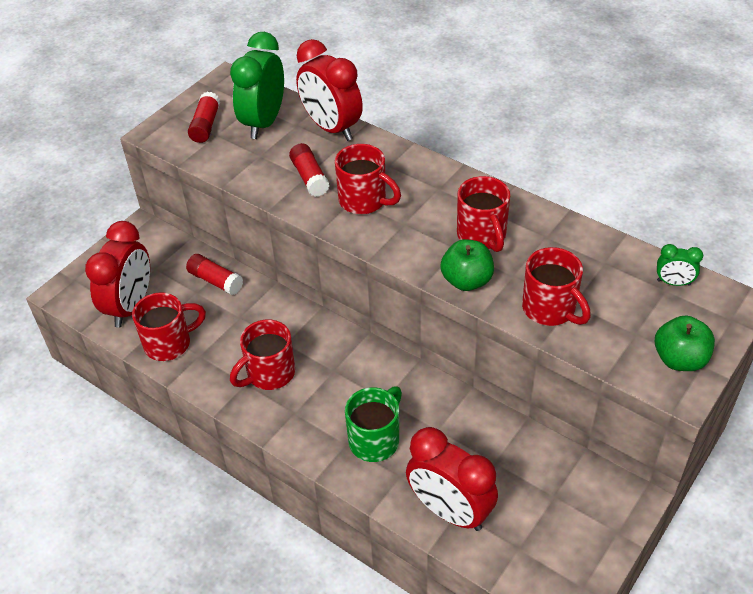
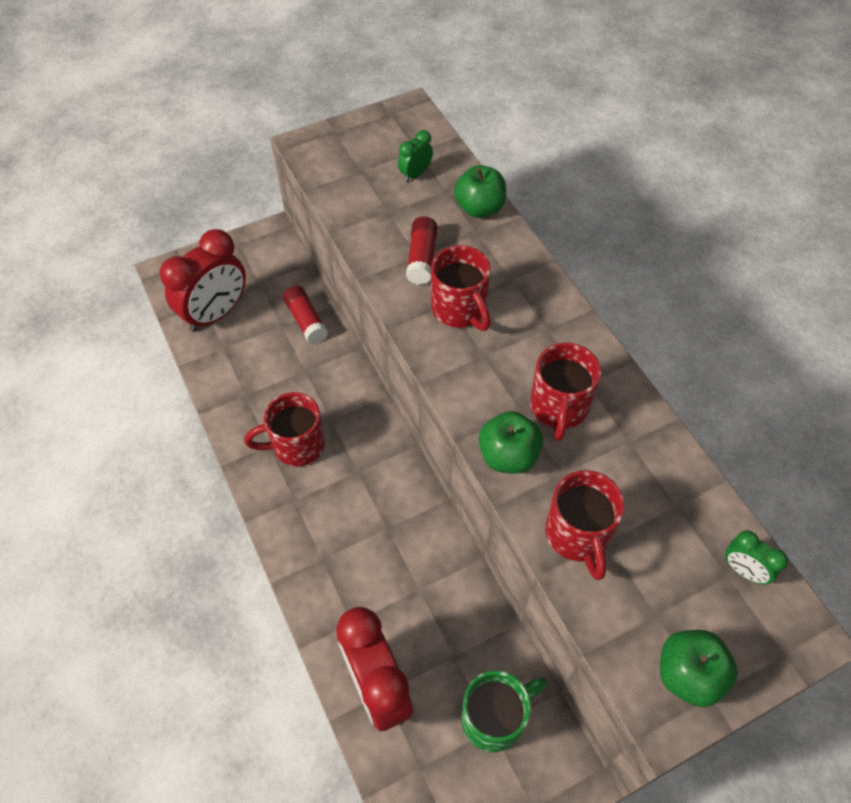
camera: 25 degrees right, 10 degrees up
red mug [132,292,206,361] -> none
red glue stick [188,92,220,143] -> none
green clock [230,32,284,139] -> green clock [398,130,433,182], size x0.46
red clock [296,39,363,141] -> green apple [454,165,506,218]
green mug [345,386,402,462] -> green mug moved to [462,671,547,752]

